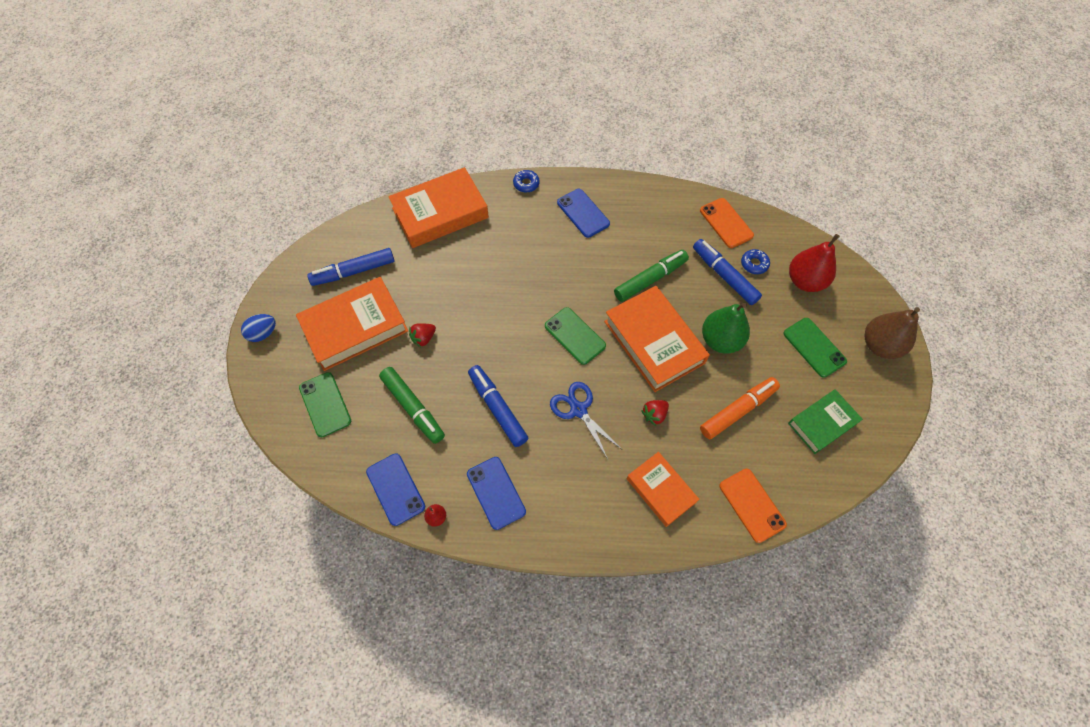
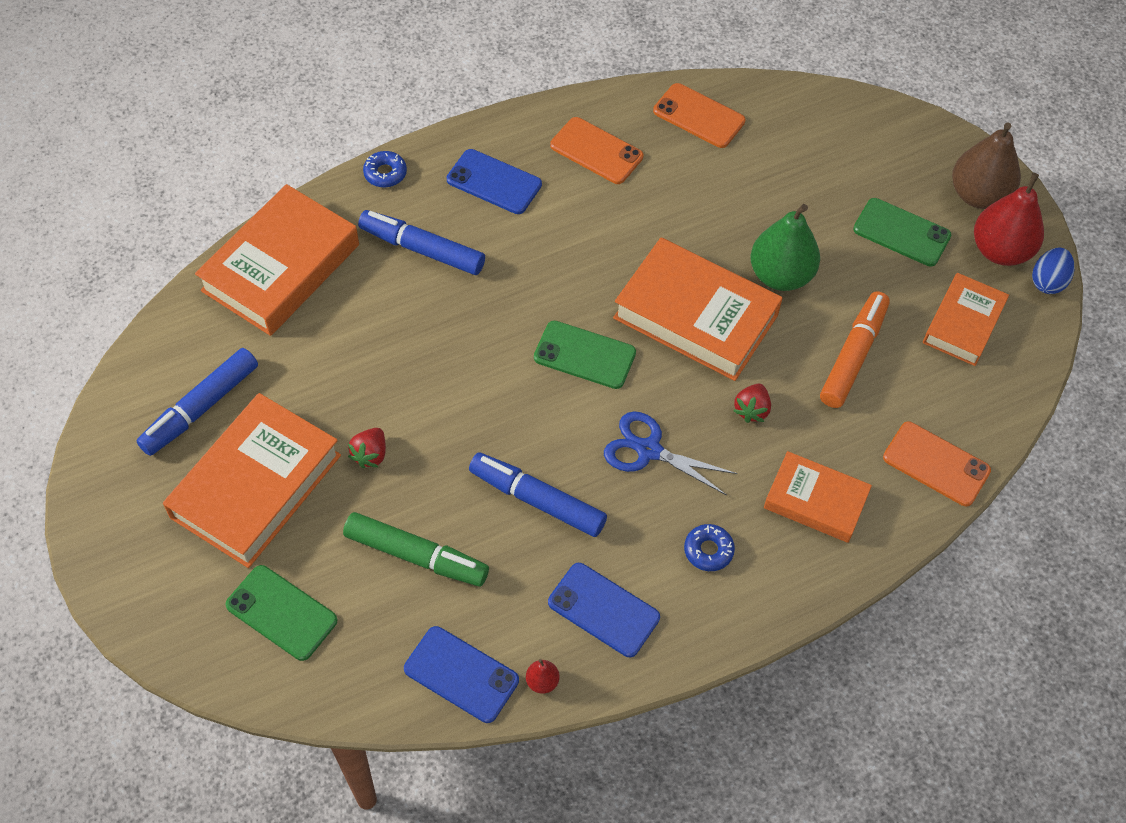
camera: 30 degrees left, 5 degrees down
blue egg [241,314,276,342] -> blue egg moved to [1032,248,1074,294]
green marker [614,250,689,302] -> none
blue marker [693,239,762,305] -> blue marker moved to [358,210,485,275]
blue donut [741,249,770,274] -> blue donut moved to [684,524,735,571]
green book [788,389,863,454] -> orange book [923,273,1009,366]
red pear [789,234,840,292] -> red pear moved to [974,173,1044,266]
none -> orange phone [550,117,643,184]

